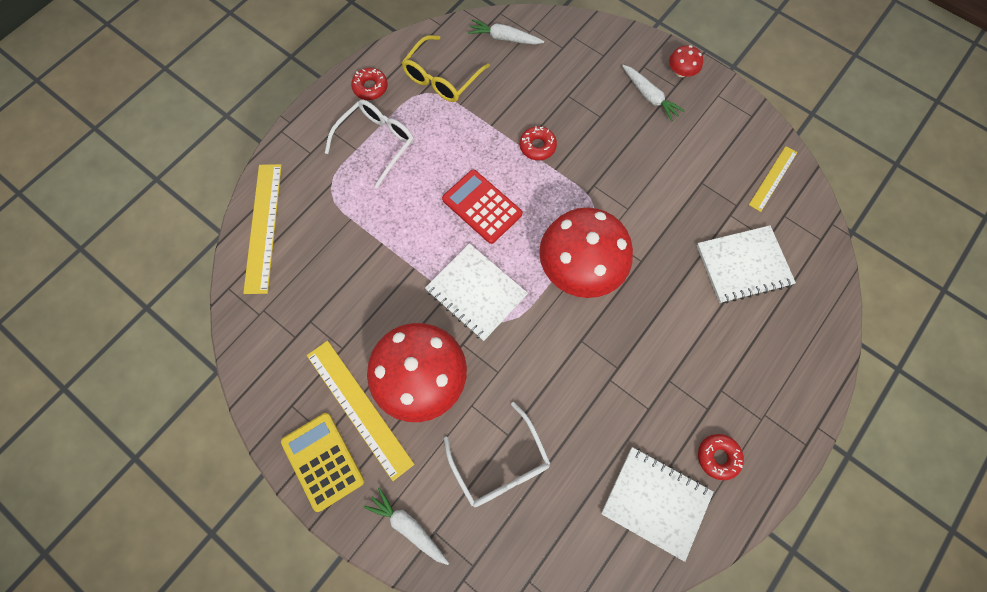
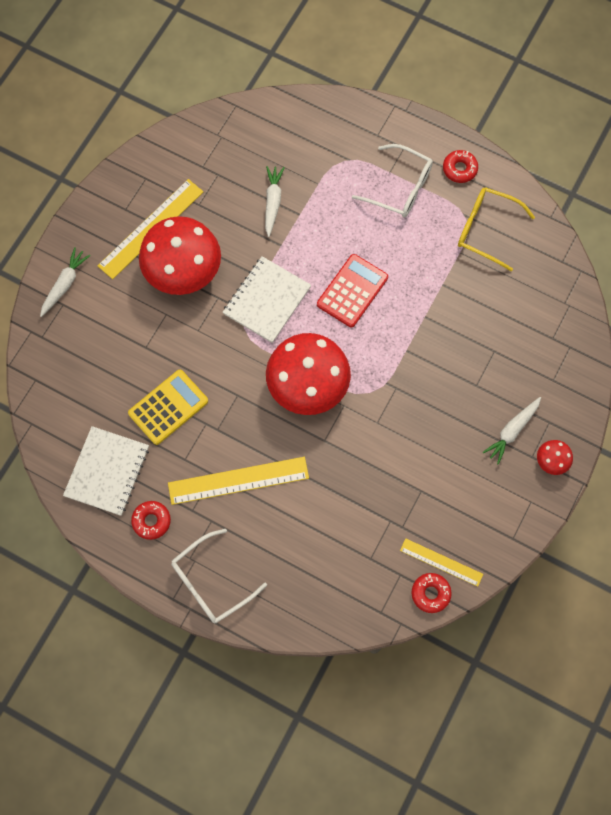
camera: 80 degrees right, 0 degrees up
yellow ruler [243,164,282,294] -> yellow ruler moved to [168,457,309,505]
yellow calculator [281,413,364,512] -> yellow calculator moved to [128,370,208,445]
white glasses [444,402,551,507] -> white glasses moved to [171,529,267,623]
white carrot [468,19,544,44] -> white carrot moved to [265,166,285,237]
red donut [520,126,557,160] -> red donut moved to [411,573,452,613]
white notebook [697,226,796,303] -> none

